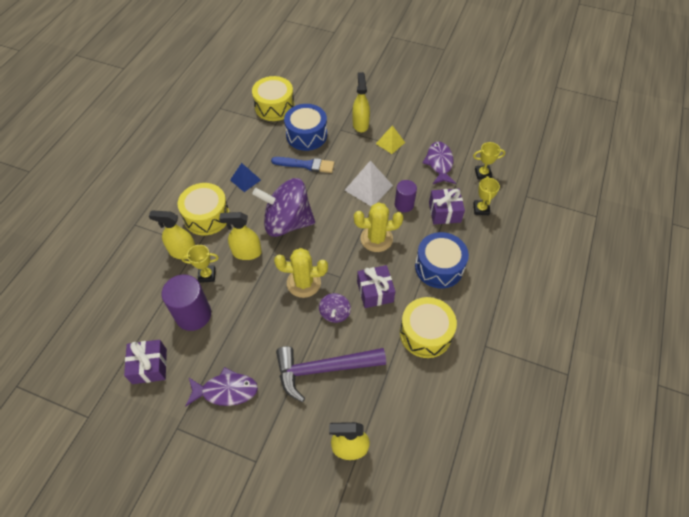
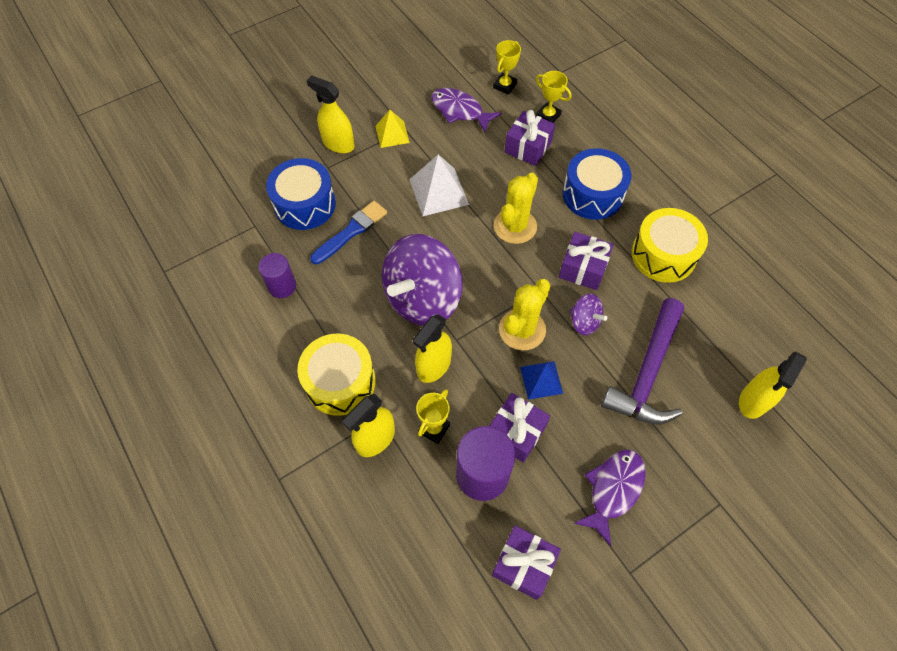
camera: 55 degrees left, 5 degrees up
blue pyramid [230,163,261,192] -> blue pyramid moved to [520,361,563,400]
yellow drum [252,76,294,121] -> none
purple cylinder [395,180,417,212] -> purple cylinder moved to [258,253,296,298]
none -> purple gift [489,393,550,463]

